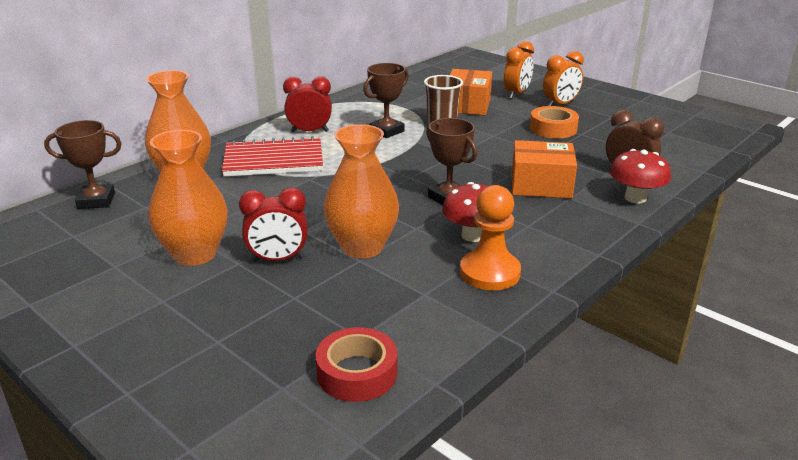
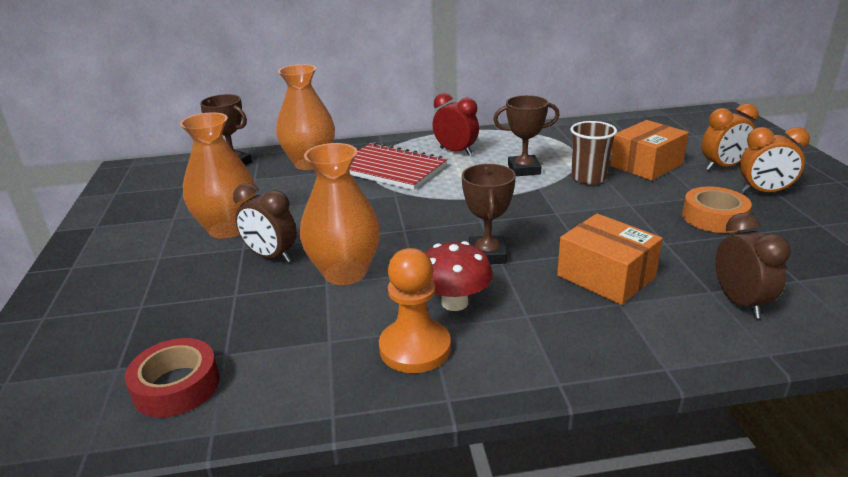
camera: 40 degrees right, 0 degrees up
red clock [239,188,308,262] -> brown clock [233,183,297,262]
red mushroom [610,149,671,204] -> none

